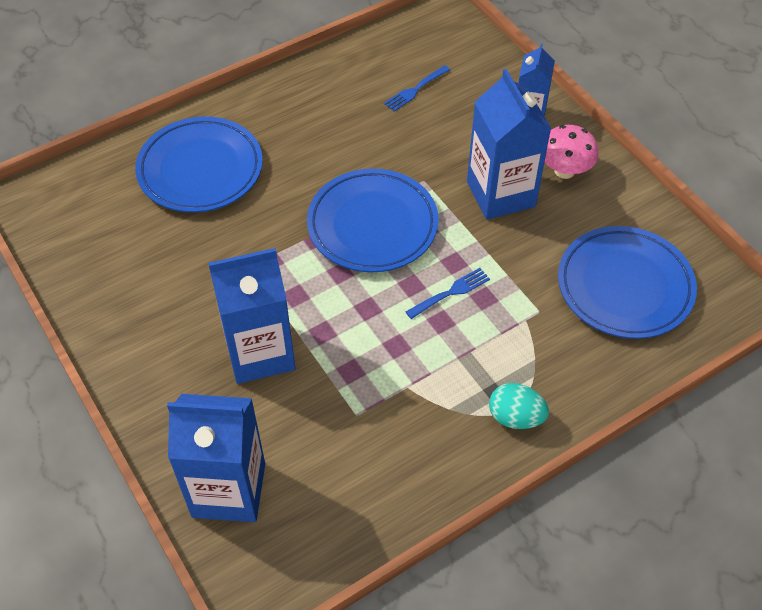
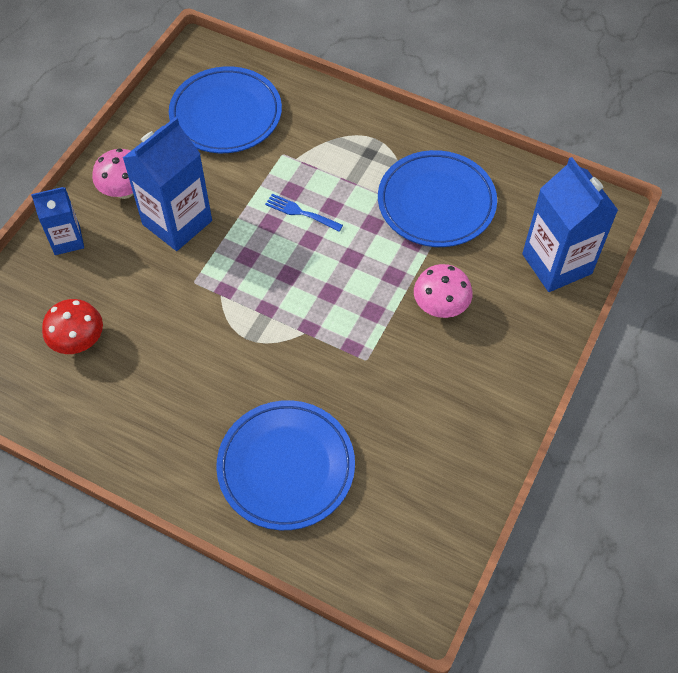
camera: 120 degrees left, 5 degrees up
blue carton [208,248,296,384] -> pink mushroom [414,264,473,318]
blue plate [307,169,439,272] -> blue plate moved to [378,150,497,247]
blue fork [384,65,450,111] -> red mushroom [42,299,103,354]
turquoise egg [489,383,549,429] -> none

